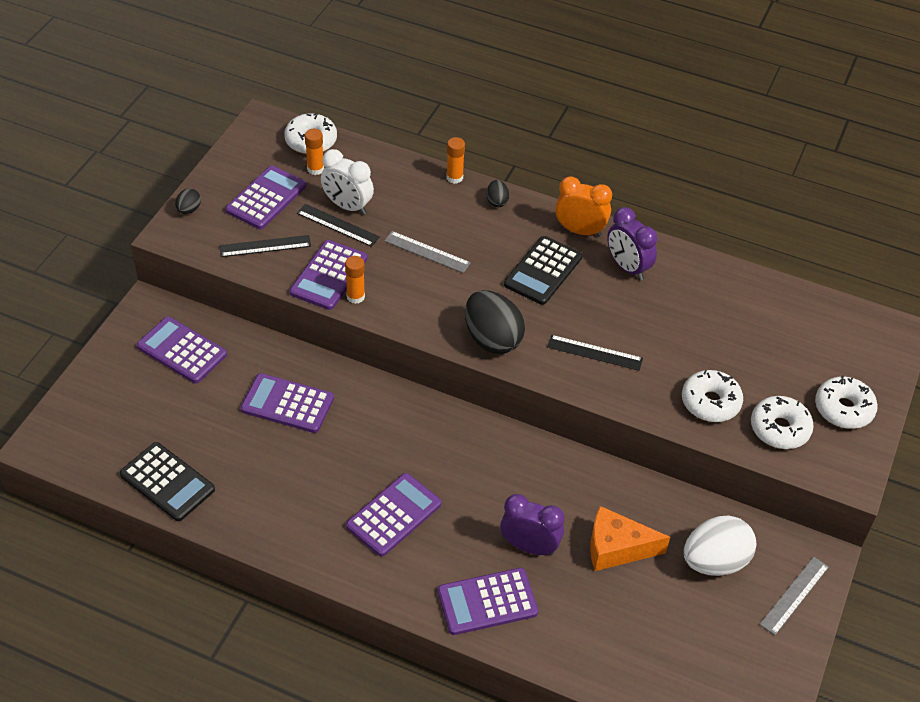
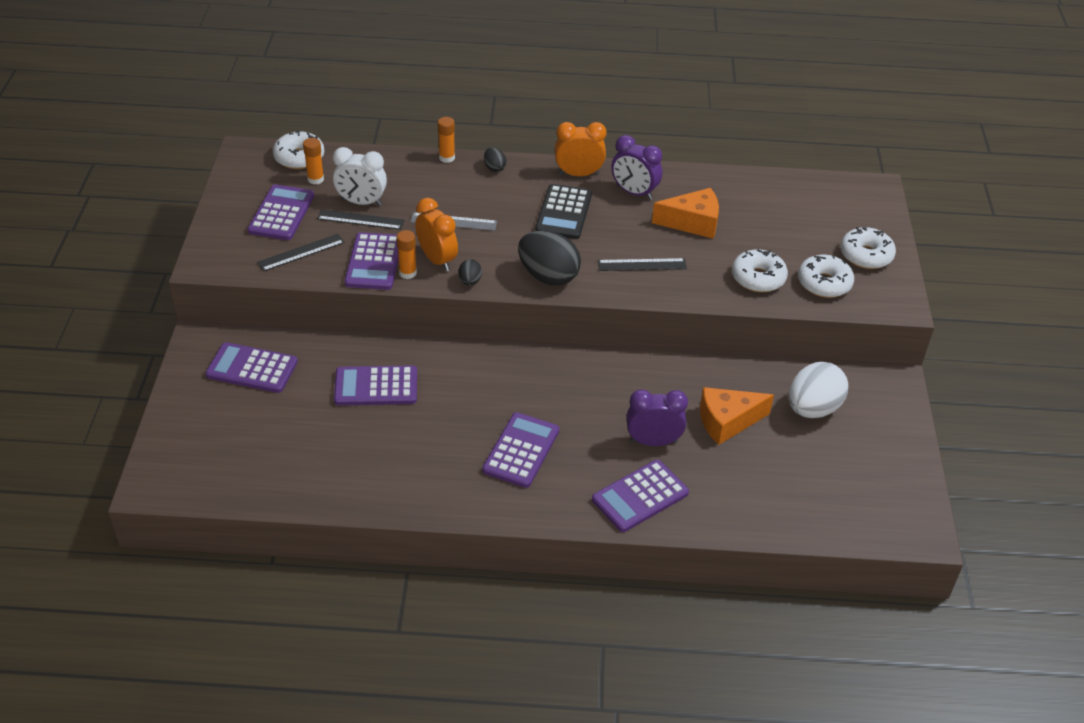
camera: 20 degrees left, 5 degrees down
black calculator [120,442,215,521] -> none
black egg [175,188,201,214] -> black egg moved to [458,259,482,286]
grey ruler [760,557,829,635] -> none
none -> orange clock [415,198,458,271]
none -> orange cheese [652,188,719,239]

